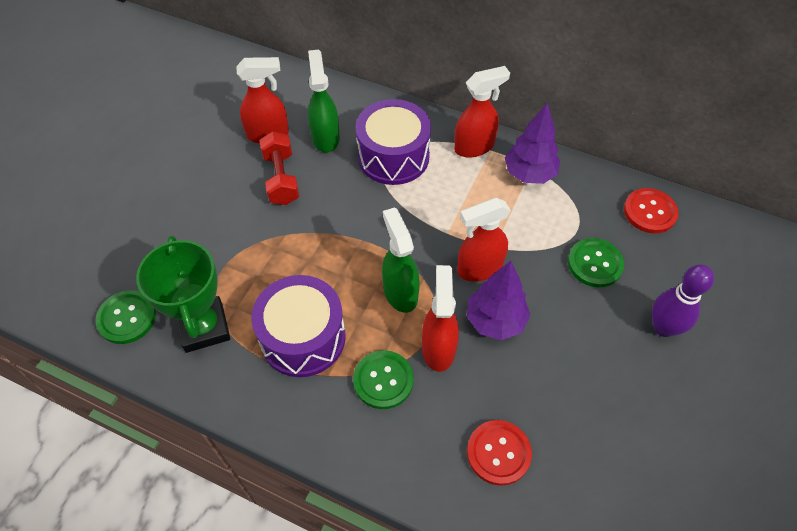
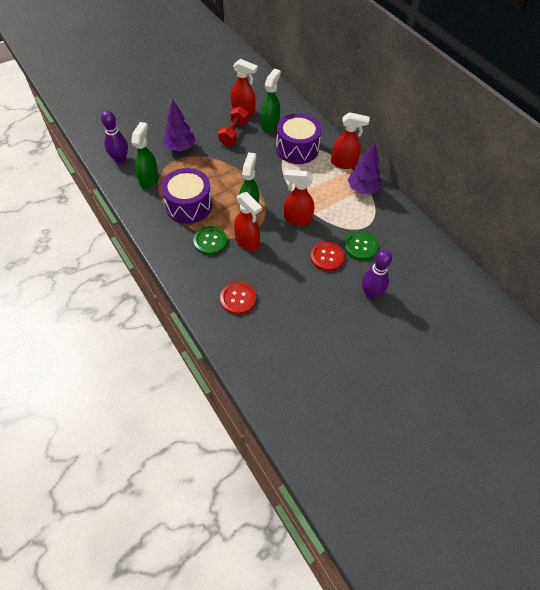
camera: 30 degrees right, 0 degrees up
green button [95,290,156,344] -> purple bowling pin [101,111,128,163]
green trophy [136,236,230,353] -> green spray bottle [131,122,159,189]
red spray bottle [422,265,459,372] -> red spray bottle turned 105 degrees clockwise [234,192,262,251]
purple tree [467,261,531,340] -> purple tree moved to [163,99,196,151]
red button [624,188,678,233] -> red button moved to [310,242,345,271]

